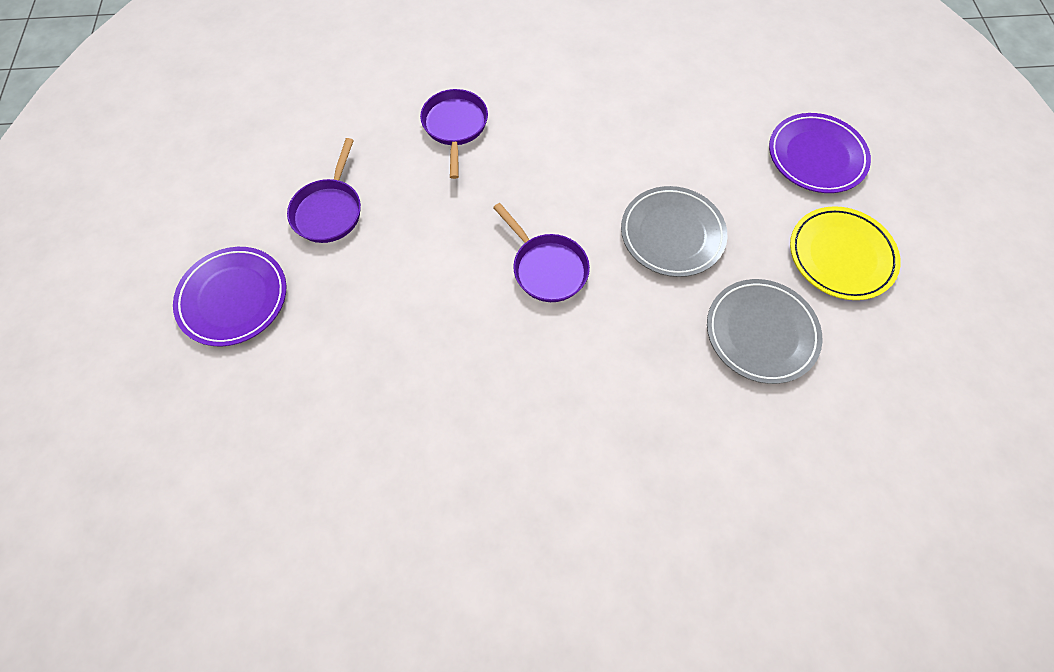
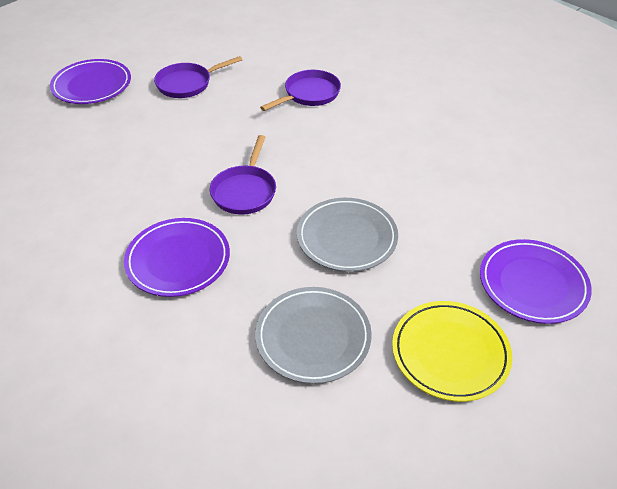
camera: 50 degrees right, 20 degrees down
none -> purple plate [124,218,230,297]

